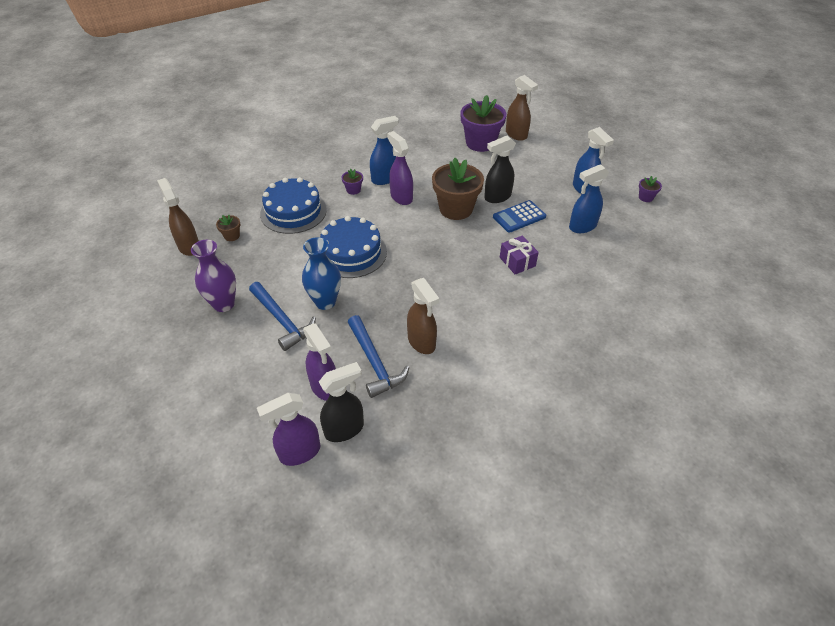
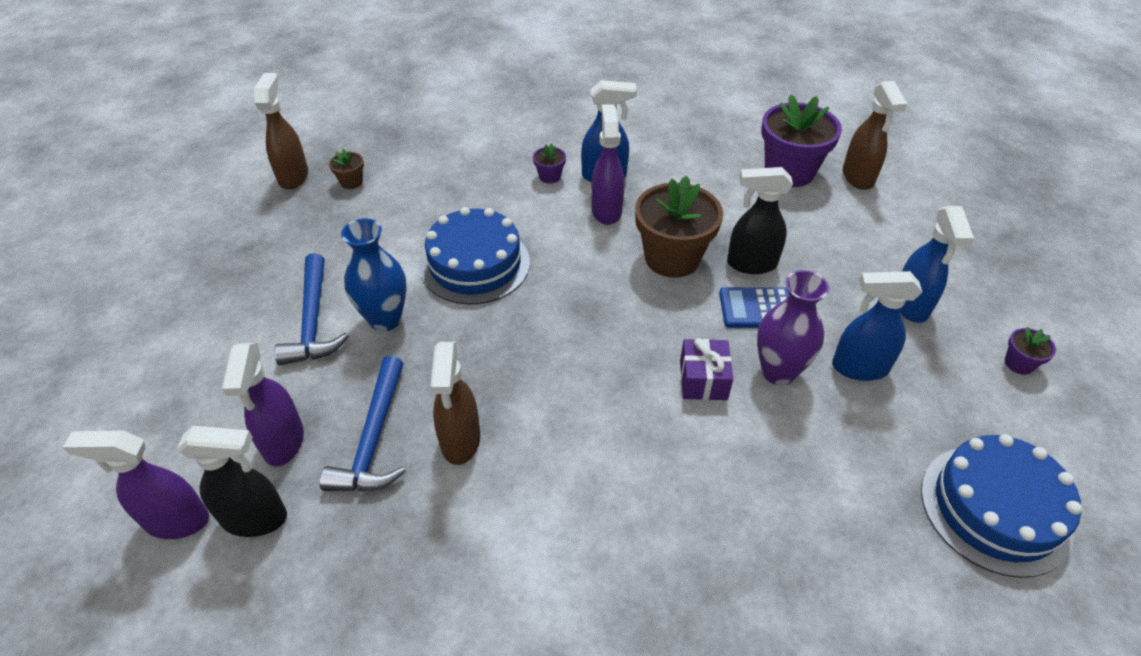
camera: 30 degrees right, 0 degrees up
purple vase [191,240,236,312] -> purple vase moved to [757,270,829,385]
blue cake [260,177,327,234] -> blue cake moved to [921,434,1082,578]

